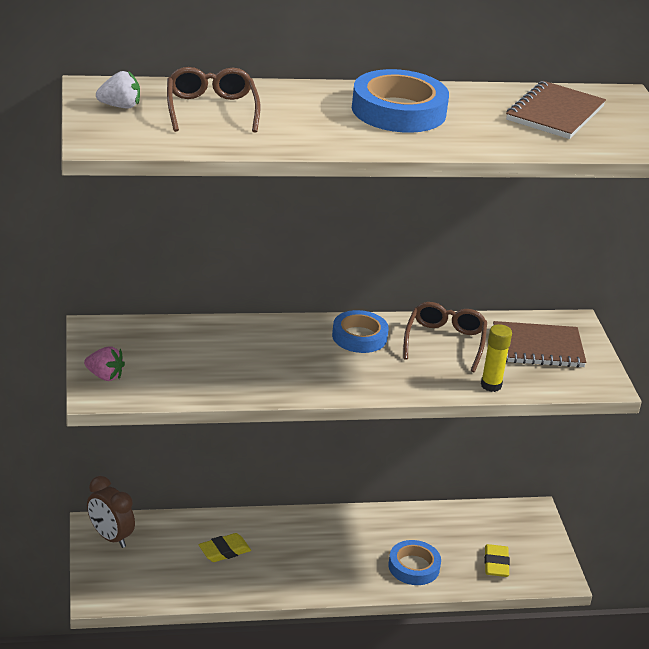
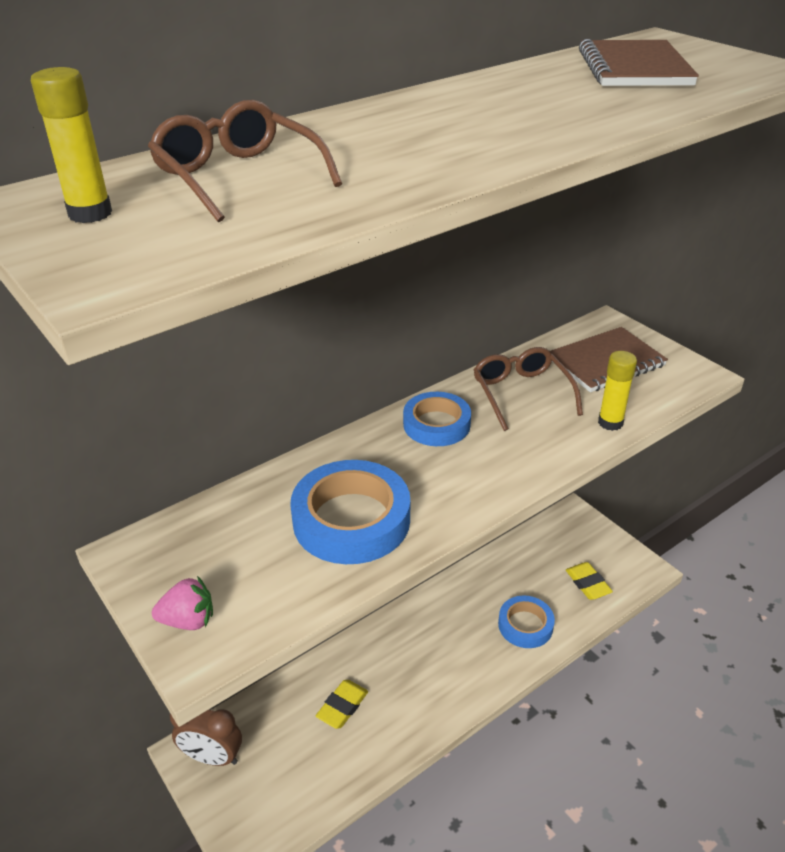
camera: 25 degrees left, 5 degrees up
white strawberry [96,71,140,108] -> yellow glue stick [31,67,112,223]
blue tape [352,69,449,133] -> blue tape moved to [290,460,410,564]

